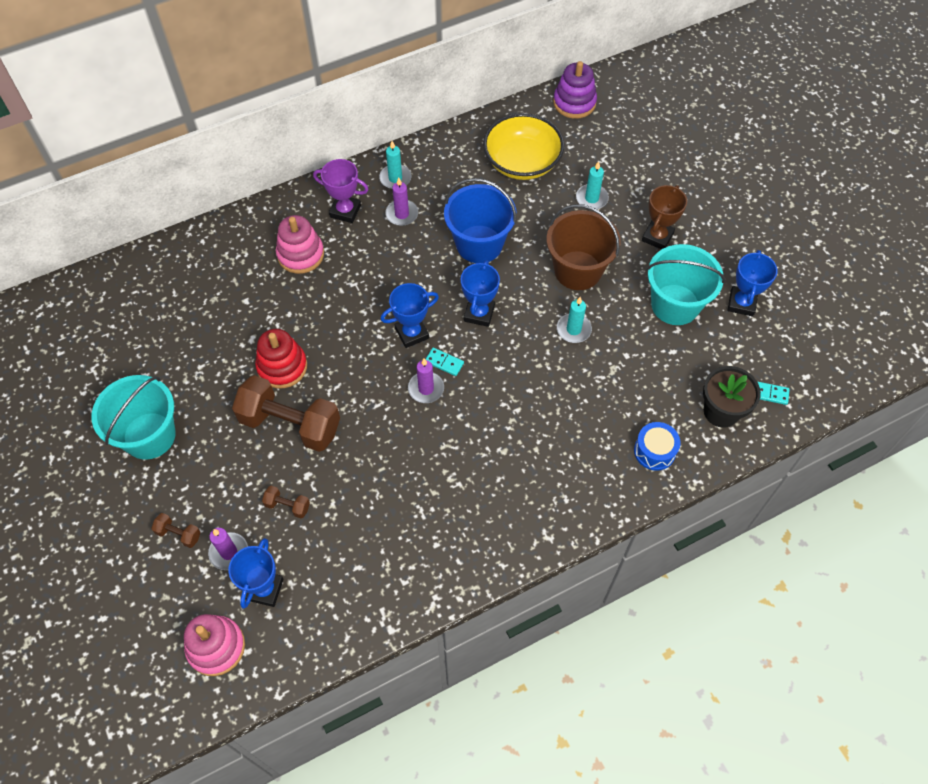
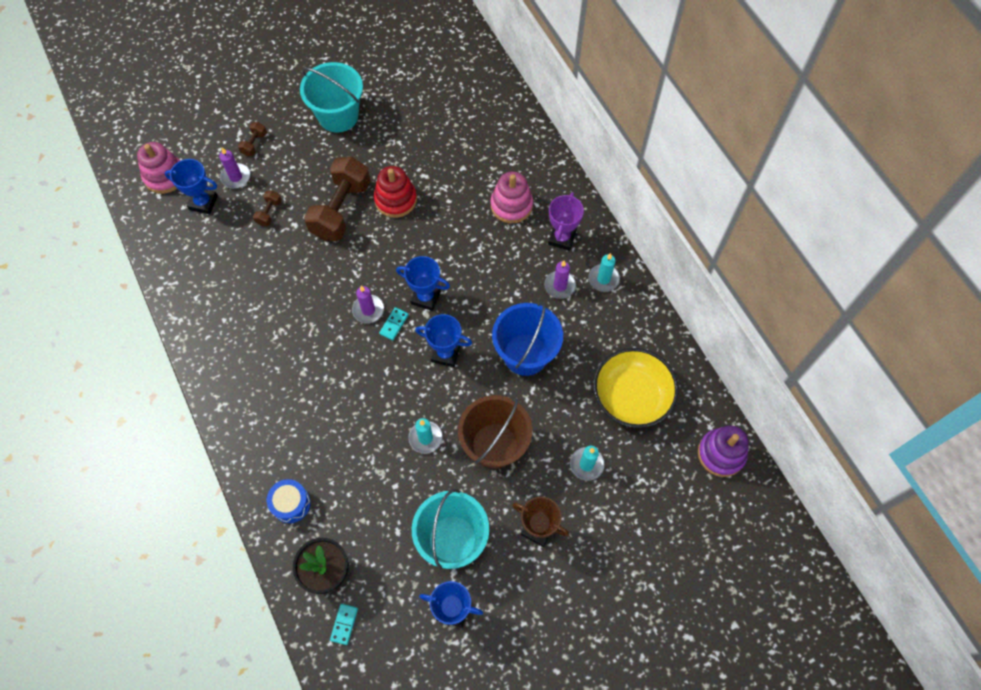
camera: 90 degrees right, 5 degrees up
blue trophy [381,283,439,348] -> blue trophy turned 45 degrees counterclockwise [396,256,450,311]

